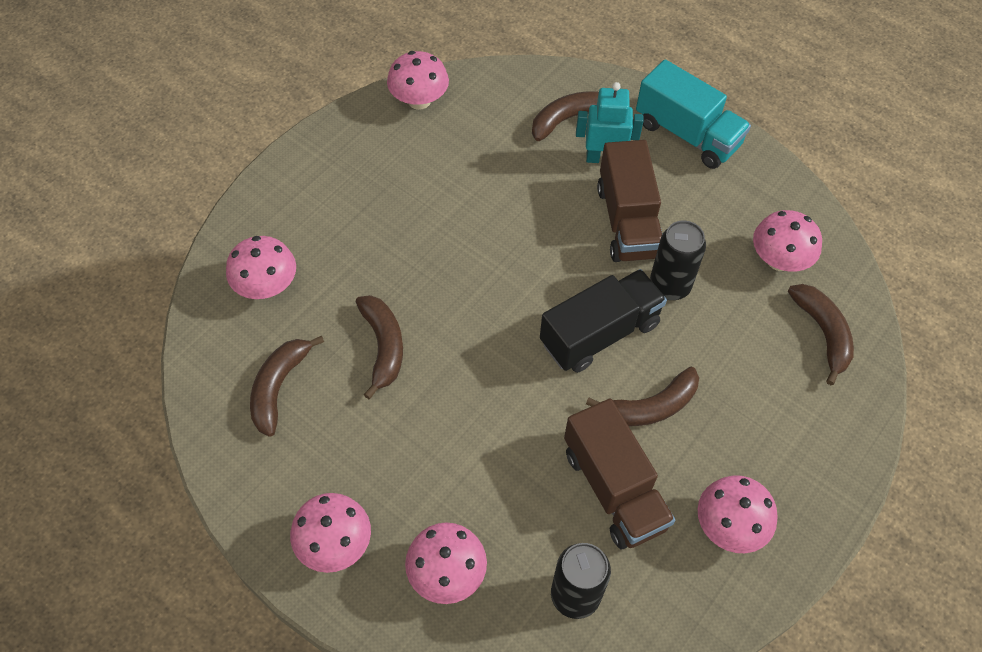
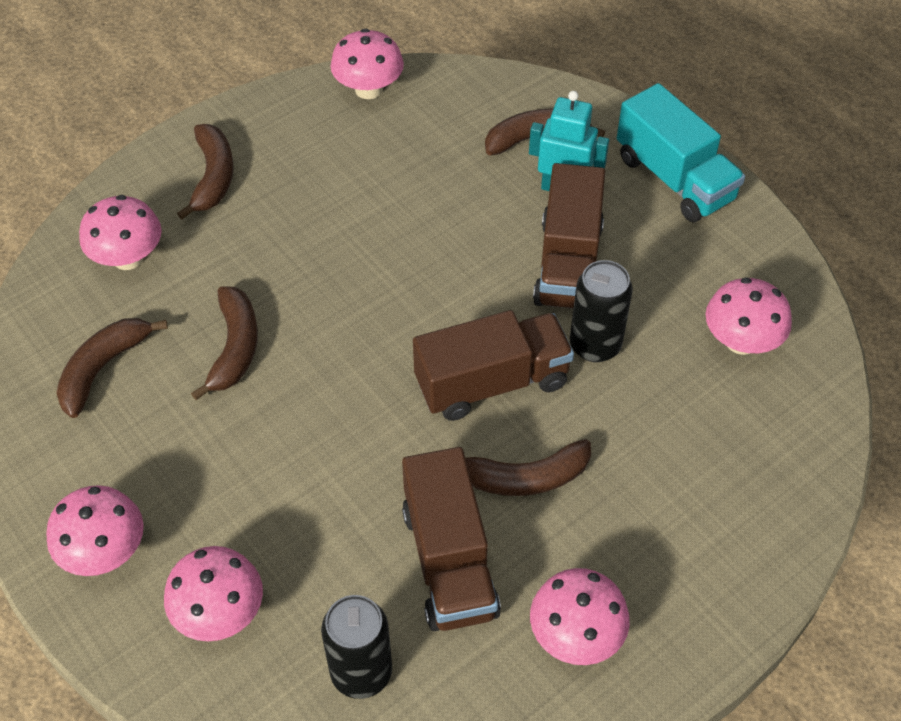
camera: 15 degrees right, 5 degrees down
black truck [540,269,667,373] -> brown truck [413,310,574,421]
brown banana [788,284,854,385] -> brown banana moved to [177,124,234,219]

